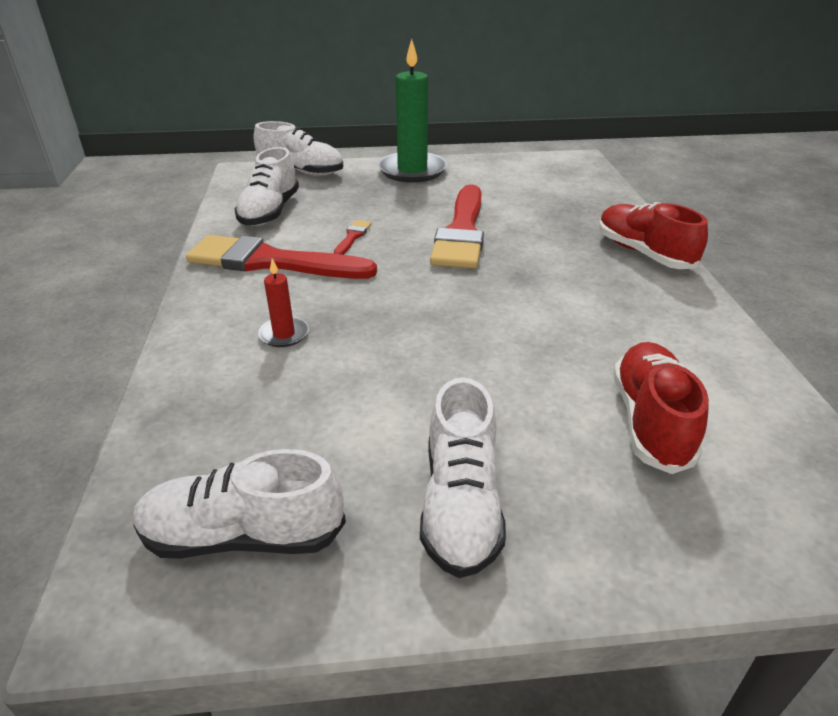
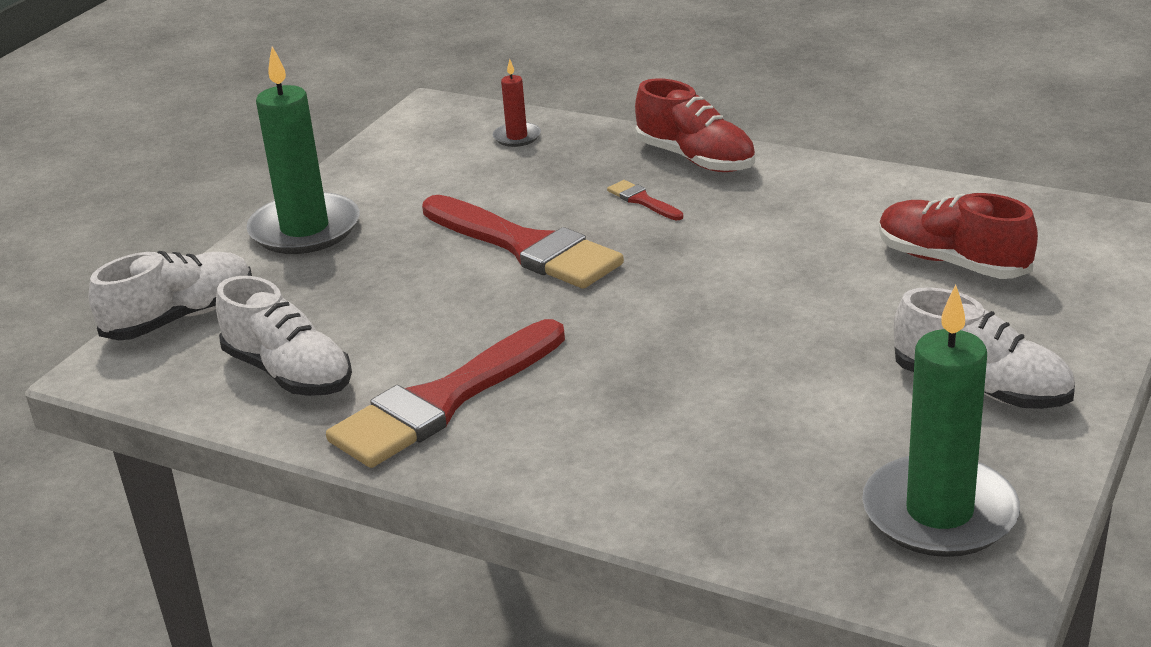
camera: 55 degrees left, 5 degrees down
white shoe [133,449,346,559] -> green candle [862,285,1020,557]
red candle [258,258,309,347] -> red candle moved to [493,59,541,147]
red brush [334,220,371,255] -> red brush moved to [607,180,683,220]
red shoe [599,202,708,269] -> red shoe turned 135 degrees counterclockwise [635,78,755,172]

